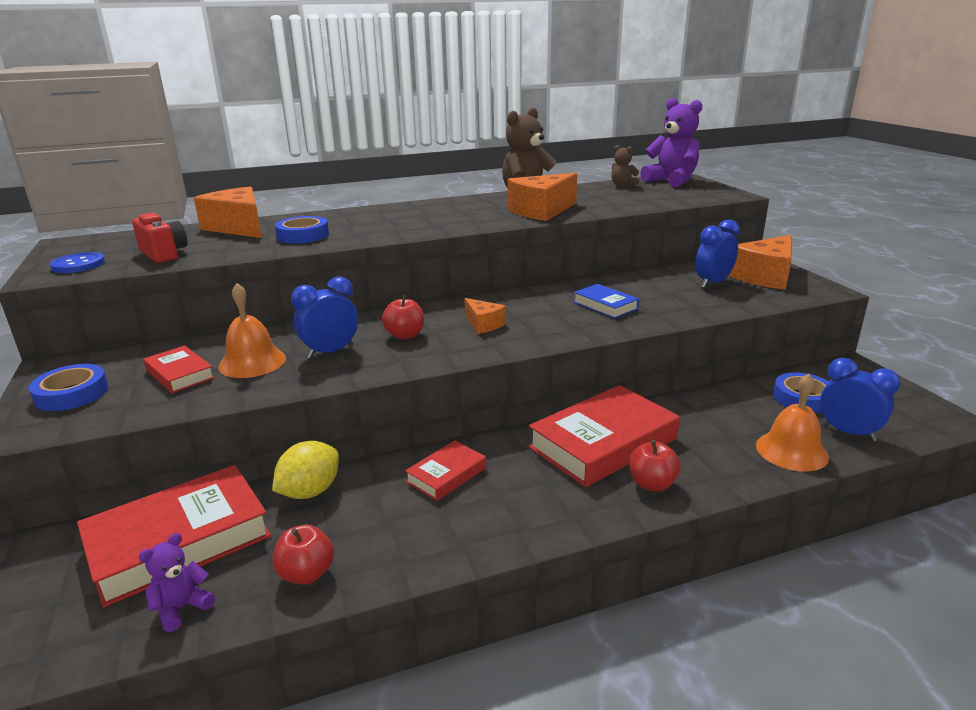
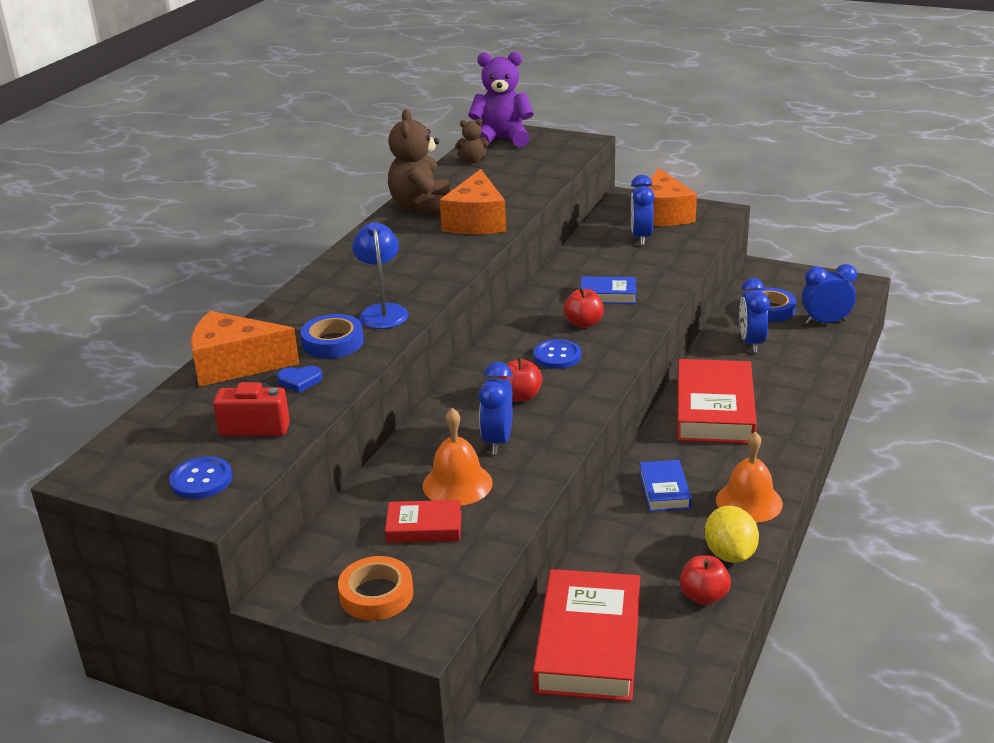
camera: 45 degrees left, 5 degrees up
blue tape [28,364,109,411] -> orange tape [338,556,413,620]
purple teddy bear [139,533,215,632] -> none
yellow lemon [272,441,339,499] -> yellow lemon moved to [705,506,759,563]
red book [405,440,486,501] -> blue book [639,460,692,511]
orange cheese [464,298,506,334] -> blue button [534,339,581,369]
red apple [629,440,681,492] -> red apple moved to [564,287,604,328]
orange bell [756,374,829,472] -> orange bell moved to [716,432,783,523]
none -> blue heart [277,366,322,393]
none -> blue lamp [352,222,409,329]
none -> blue clock [739,278,770,353]

